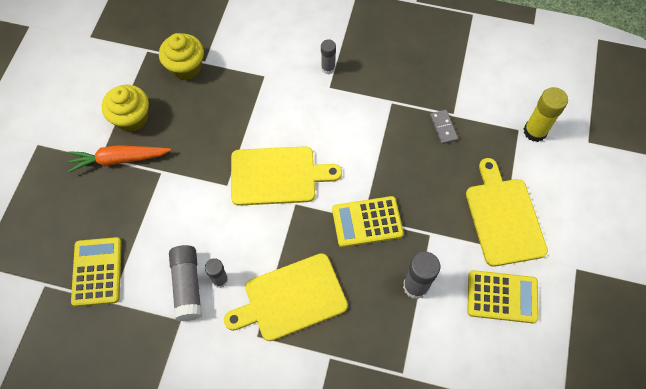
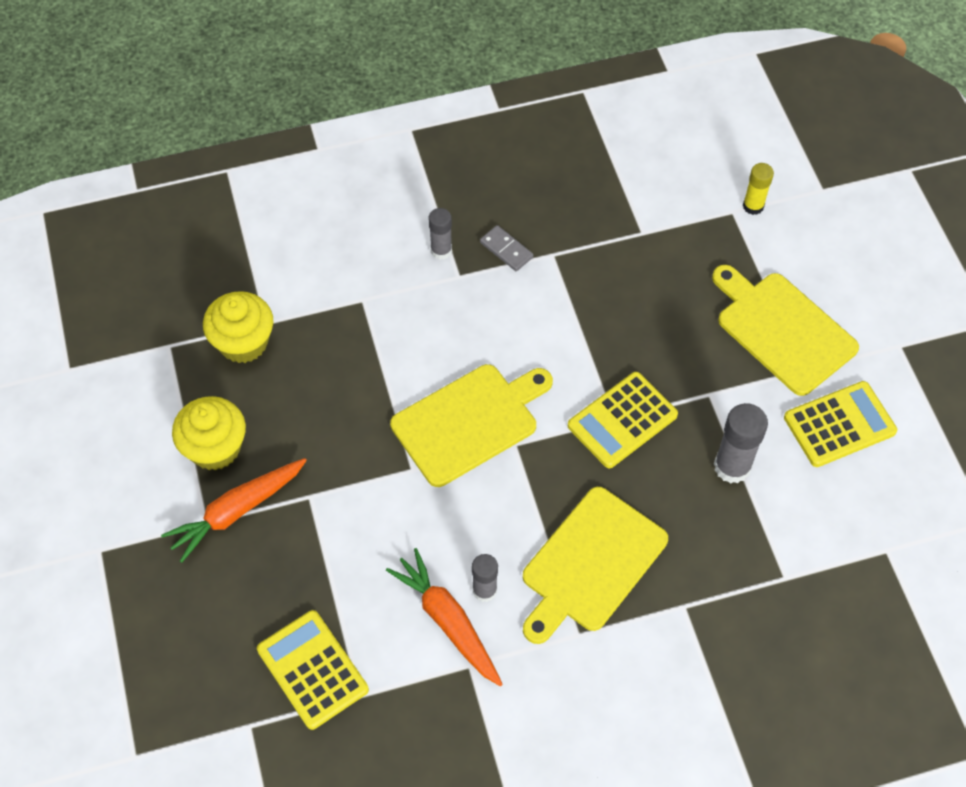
camera: 30 degrees left, 5 degrees down
grey glue stick [169,245,202,321] -> orange carrot [386,548,503,686]
grey domino [430,110,458,144] -> grey domino moved to [480,225,533,271]
yellow glue stick [524,87,568,142] -> yellow glue stick [743,163,774,215], size x0.63

